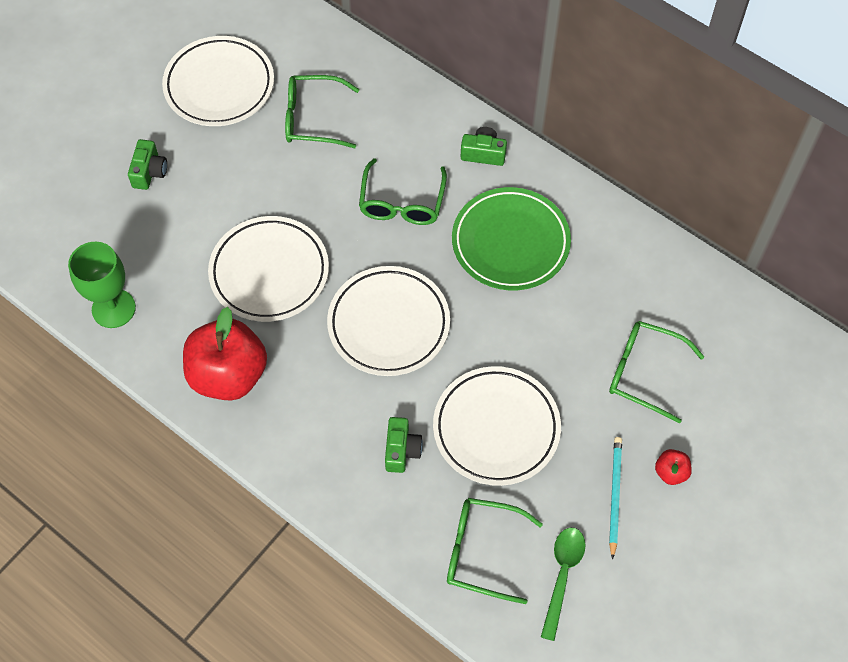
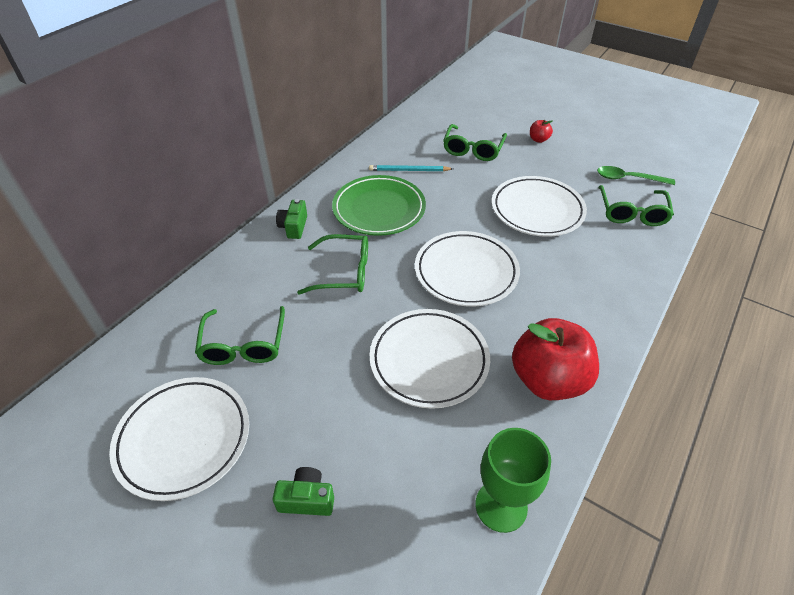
camera: 95 degrees left, 15 degrees down
green camera [385,417,423,473] -> none
turquoise pencil [609,437,622,560] -> turquoise pencil moved to [369,165,453,171]

